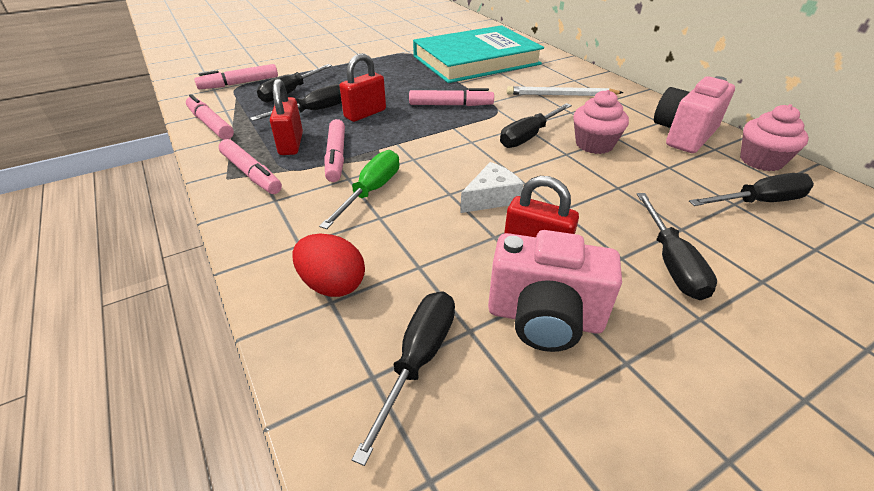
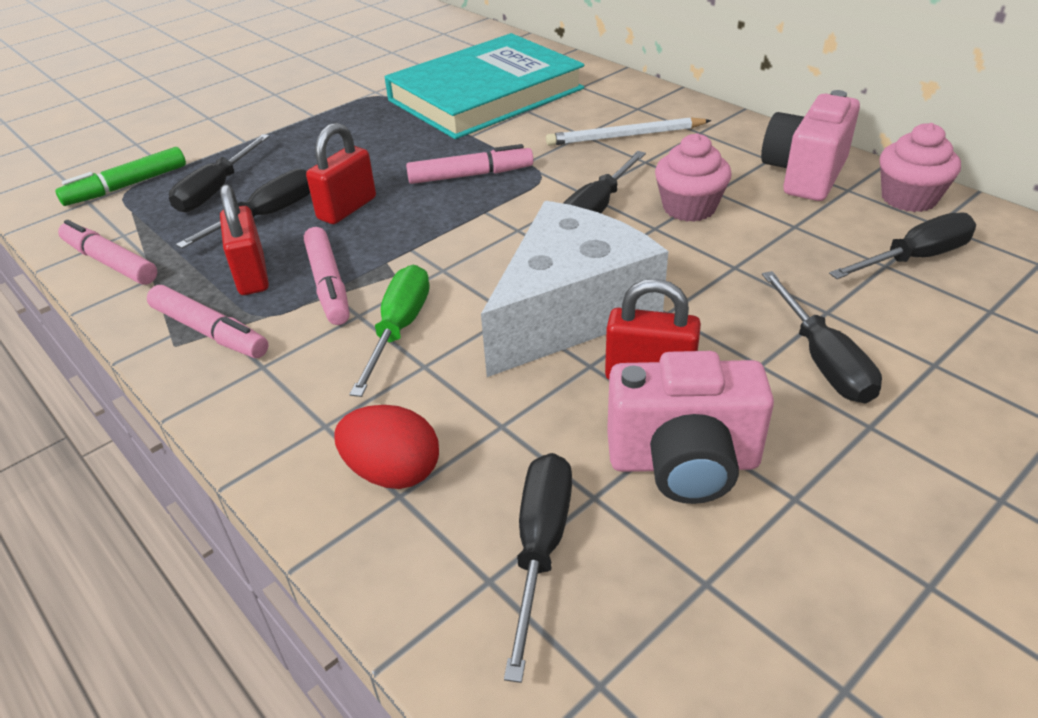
camera: 10 degrees left, 0 degrees up
pink marker [194,64,278,89] -> green marker [55,147,186,206]
white cheese [460,162,524,213] -> white cheese [481,201,668,377], size x2.21

